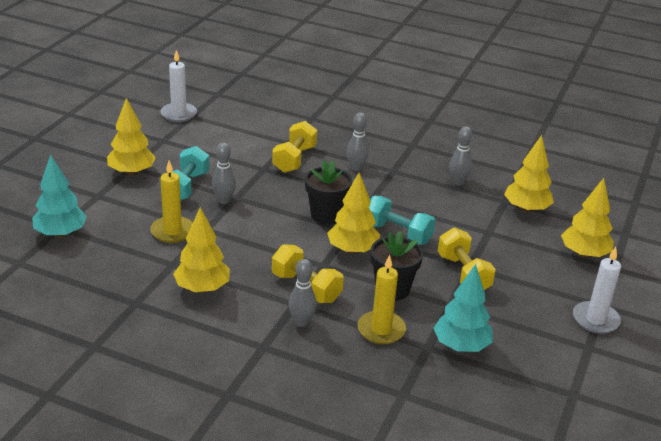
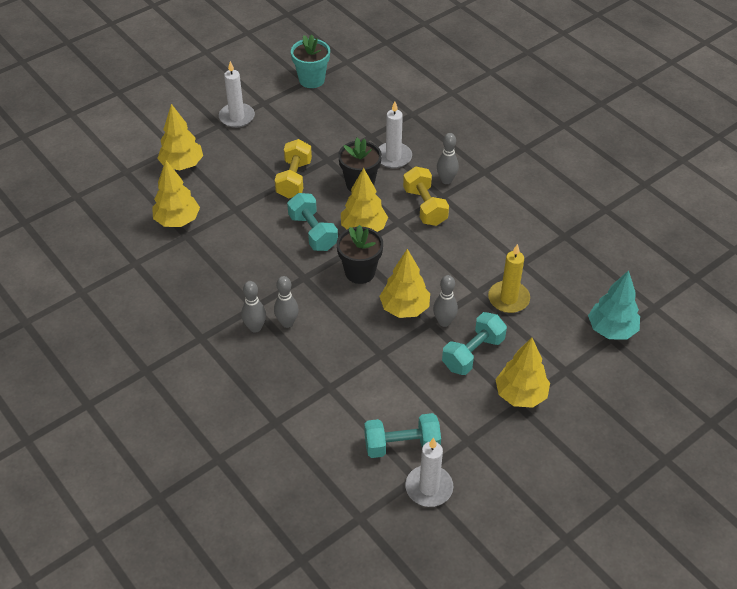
camera: 150 degrees left, 15 degrees up
yellow tree [173,207,230,293] -> yellow tree moved to [379,249,430,318]
yellow dumbbell [272,121,317,173] -> none
yellow candle [357,255,406,344] -> white candle [379,102,412,168]
turquoise tree [433,264,493,352] -> none
grey bowling pin [449,126,472,185] -> grey bowling pin moved to [241,281,266,333]
none -> turquoise flower pot [291,35,330,88]
none -> turquoise dumbbell [364,413,441,458]

